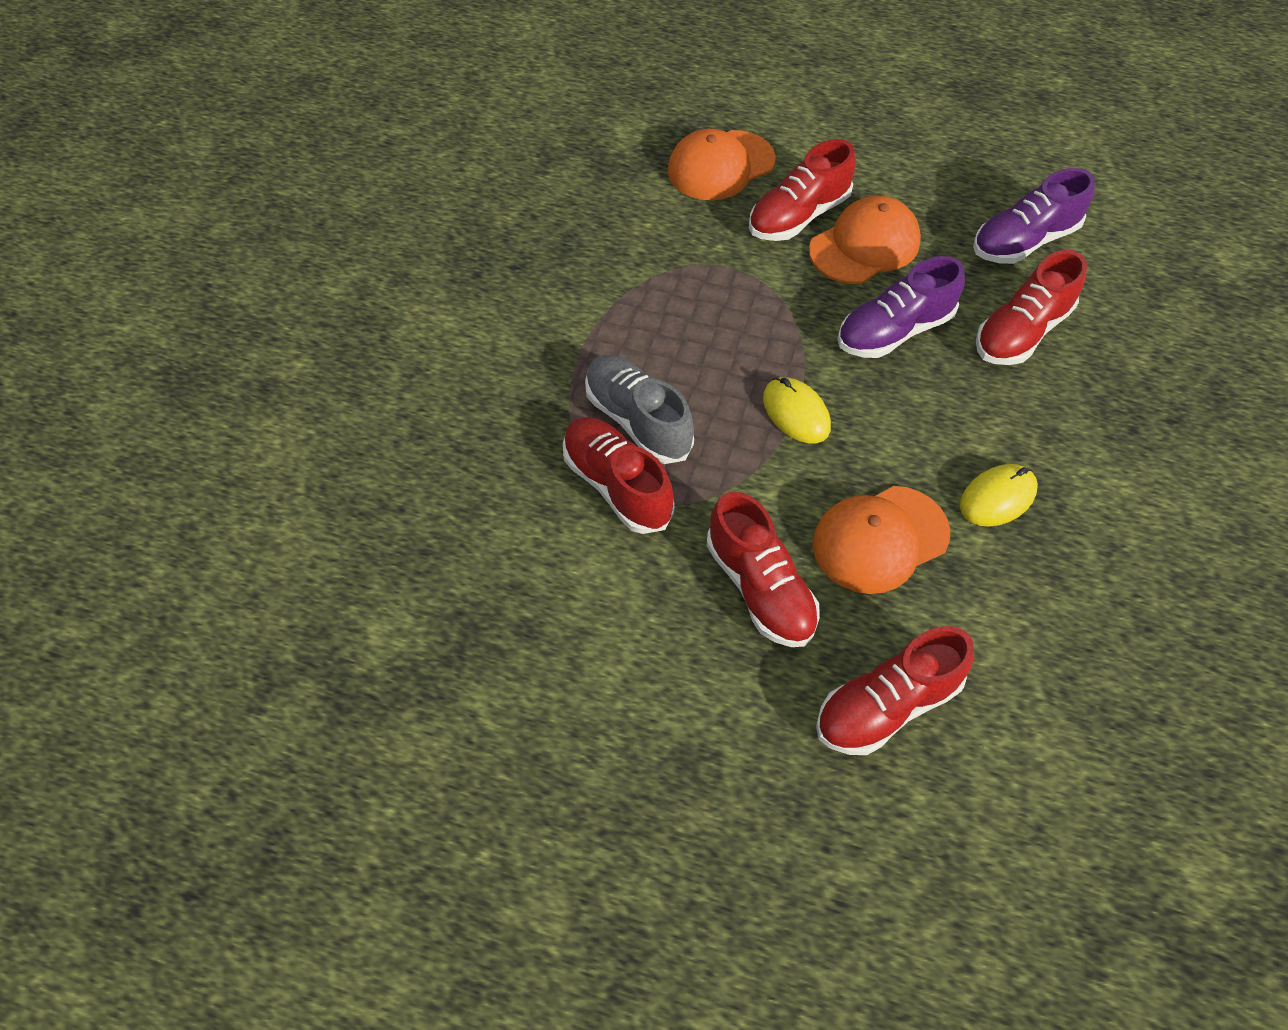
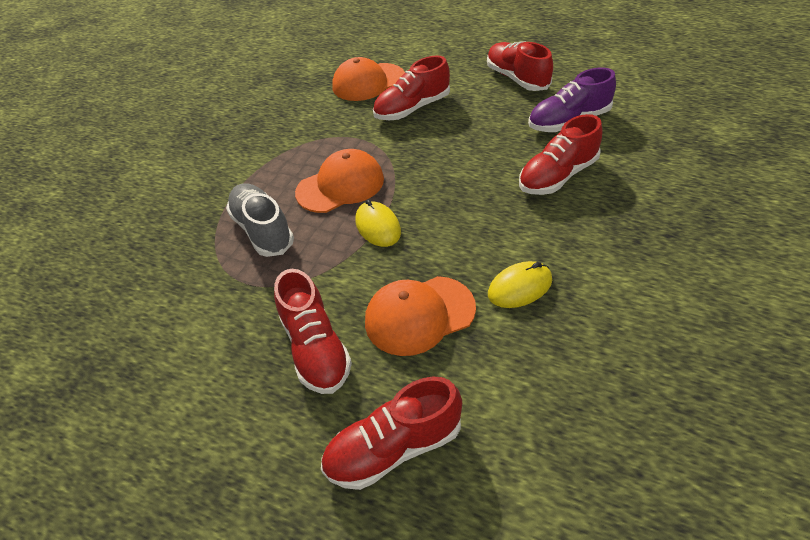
camera: 10 degrees right, 10 degrees down
red shoe [563,417,674,534] -> red shoe moved to [487,41,553,91]
orange cap [809,195,921,284] -> orange cap moved to [295,149,384,213]
purple shoe [837,256,965,358] -> none

